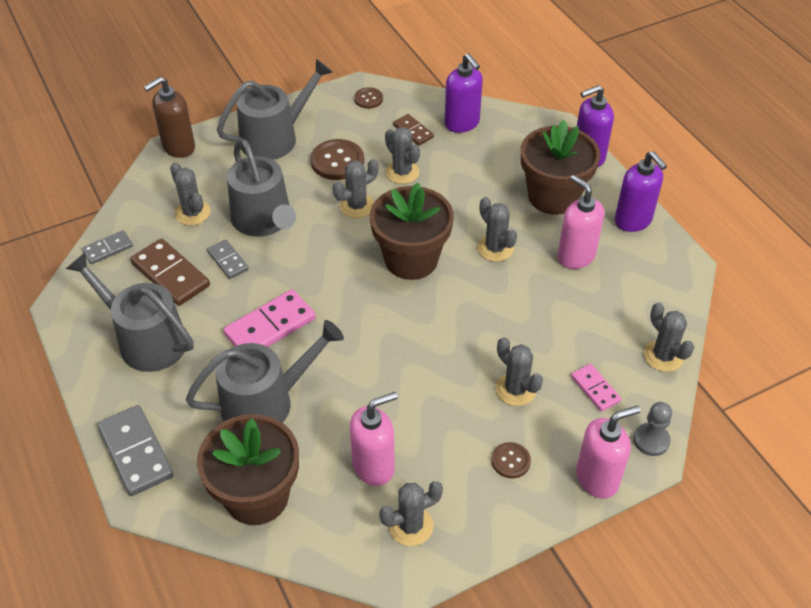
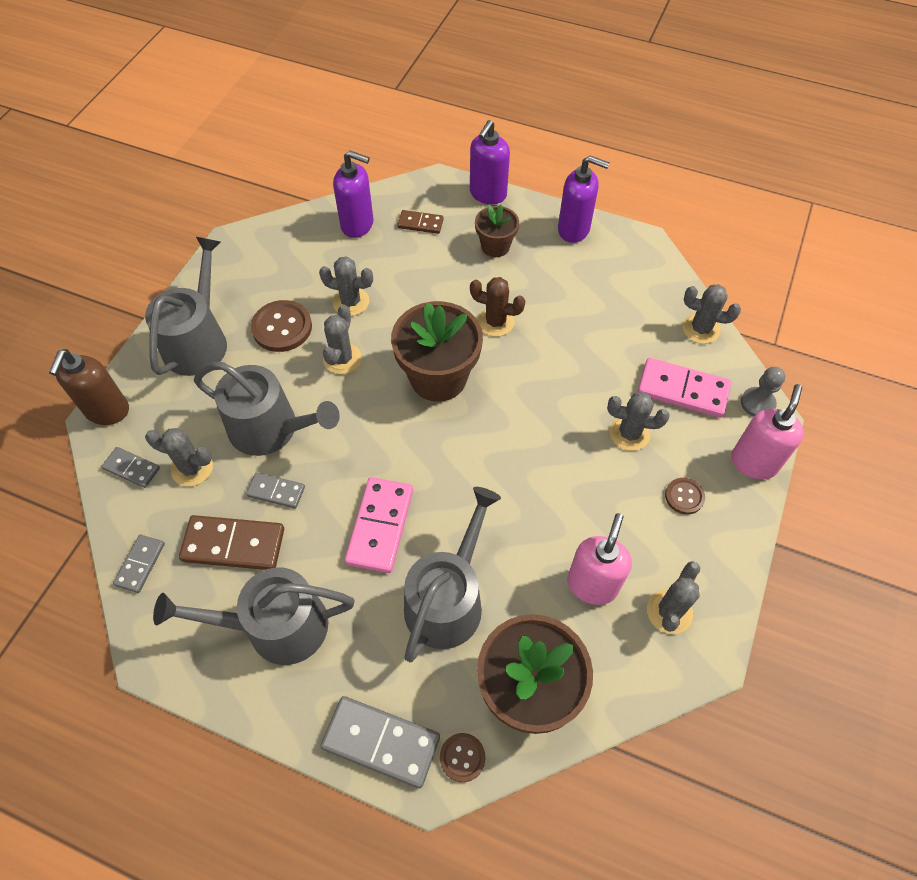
camera: 40 degrees left, 10 degrees up
brown button [354,87,383,109] -> brown button moved to [440,733,485,782]
brown domino [393,114,434,146] -> brown domino moved to [397,210,444,234]
grey cactus [477,197,517,262] -> brown cactus [470,277,525,337]
brown flower pot [521,120,600,215] -> brown flower pot [475,205,519,257], size x0.56
pink soap dispenser [558,175,604,269] -> none
pink domino [571,364,621,412] -> pink domino [638,358,731,418], size x1.74
none -> grey domino [101,447,160,488]

